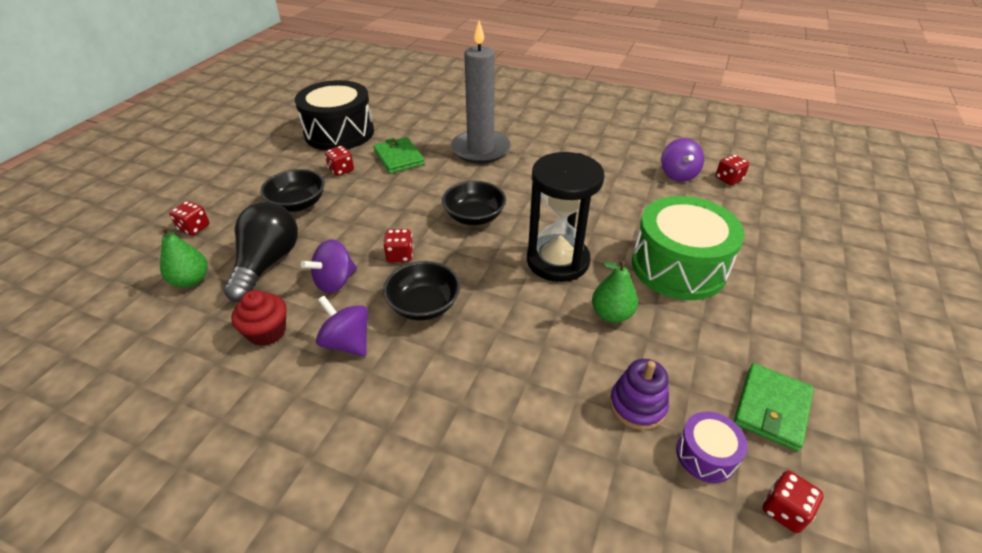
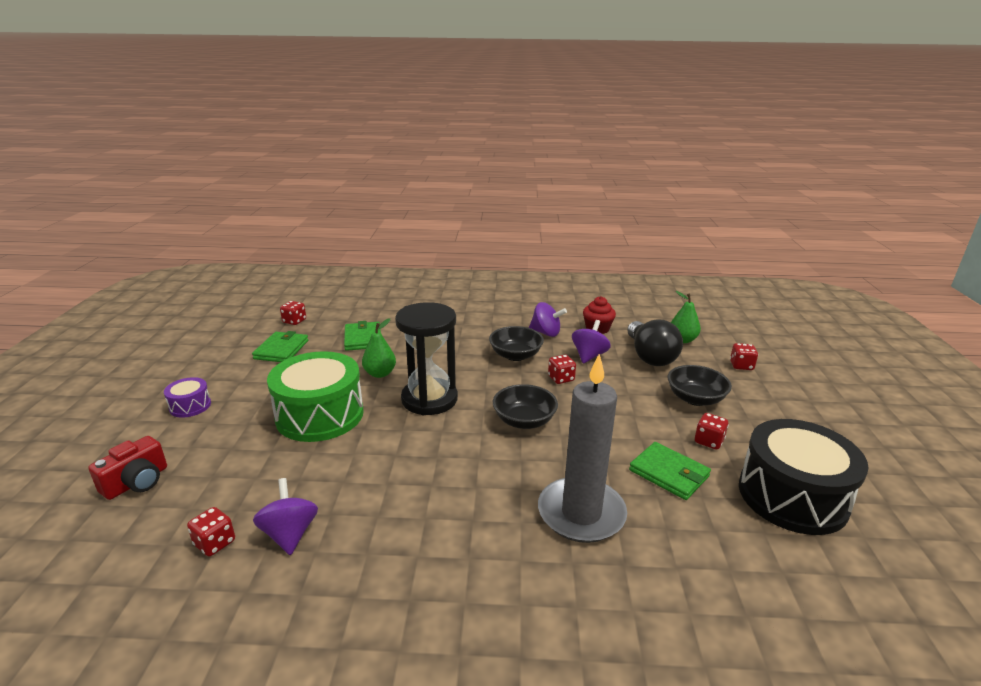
camera: 160 degrees right, 15 degrees down
purple stacking toy [610,359,669,430] -> green wallet [344,321,381,351]
purple drum [676,411,748,483] -> purple drum moved to [164,377,211,418]
none -> red camera [88,436,167,500]

